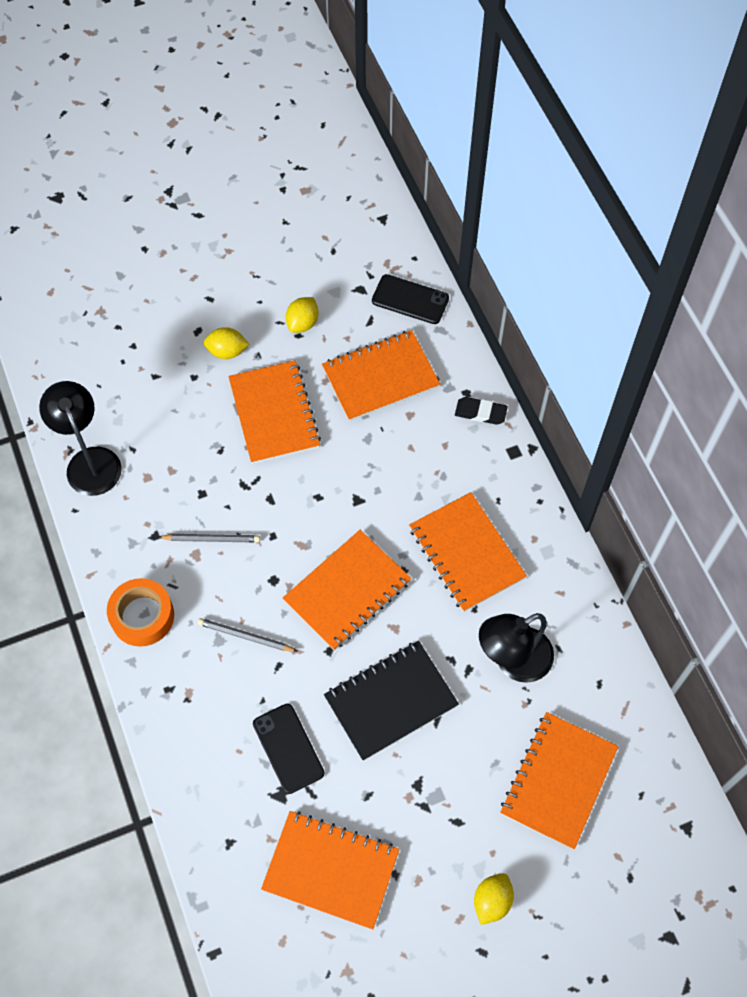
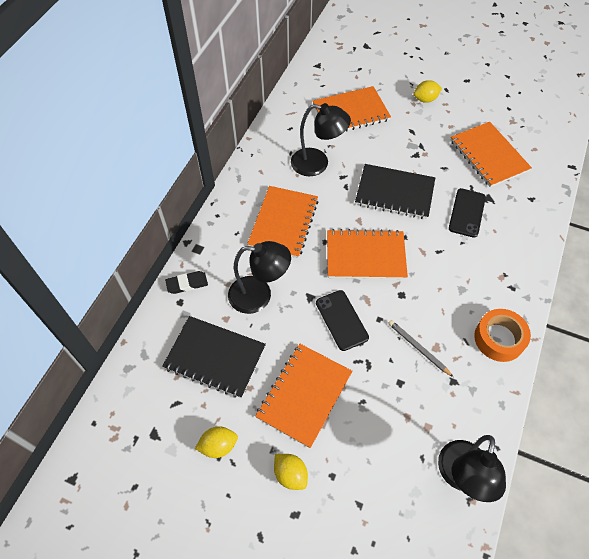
camera: 135 degrees left, 5 degrees down
grey pencil [198,618,298,652] -> none
orange notebook [322,330,440,421] -> black notebook [162,316,266,398]
black phone [372,274,449,324] -> black phone moved to [316,290,369,351]
black eraser [455,397,508,425] -> black eraser turned 75 degrees counterclockwise [165,271,208,294]
none -> black lamp [228,241,291,314]

